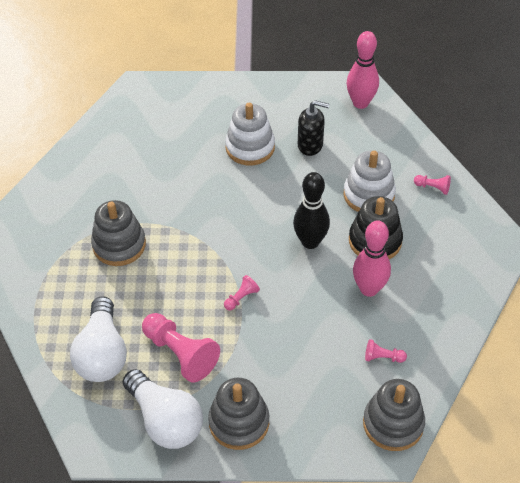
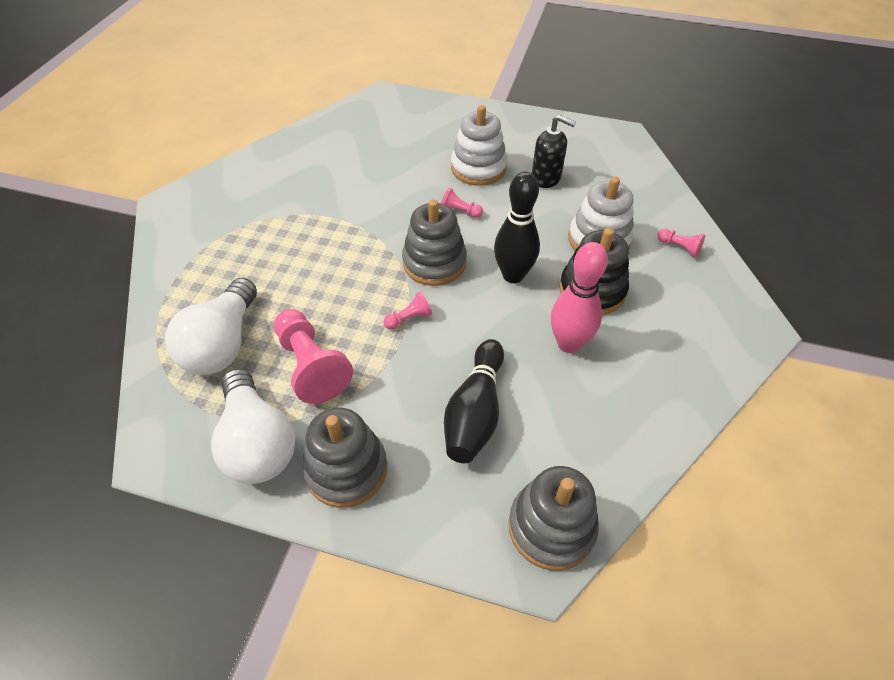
camera: 15 degrees right, 0 degrees up
grey stacking toy [91,200,146,266] -> grey stacking toy moved to [402,199,467,286]
pink bowling pin [347,31,379,109] -> none
pink pawn [365,339,407,363] -> pink pawn moved to [441,188,483,218]
none -> black bowling pin [444,339,504,463]

